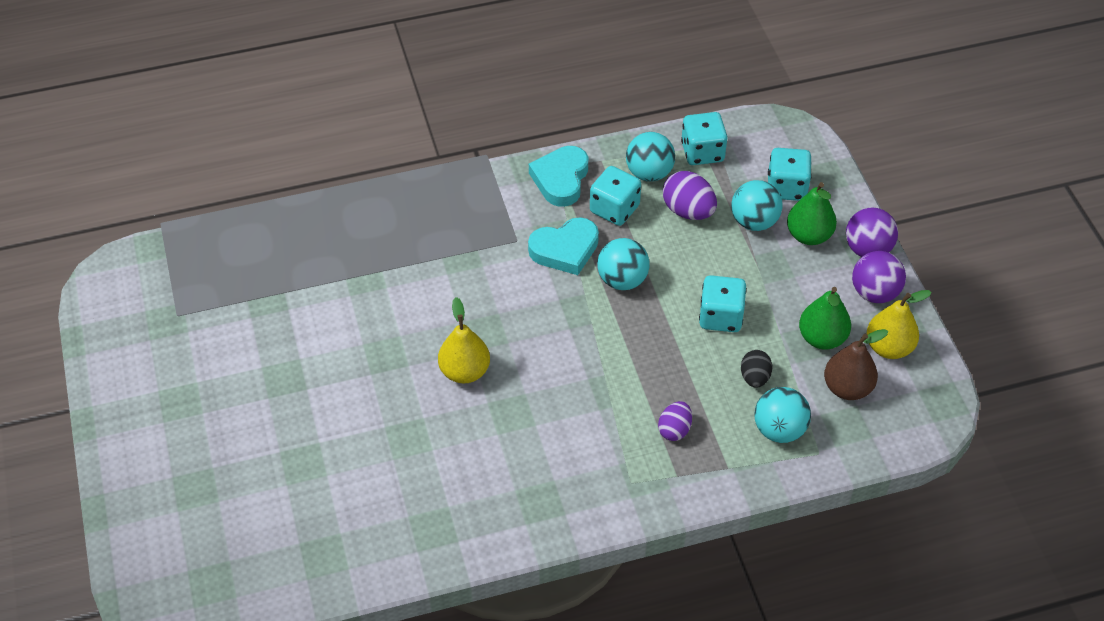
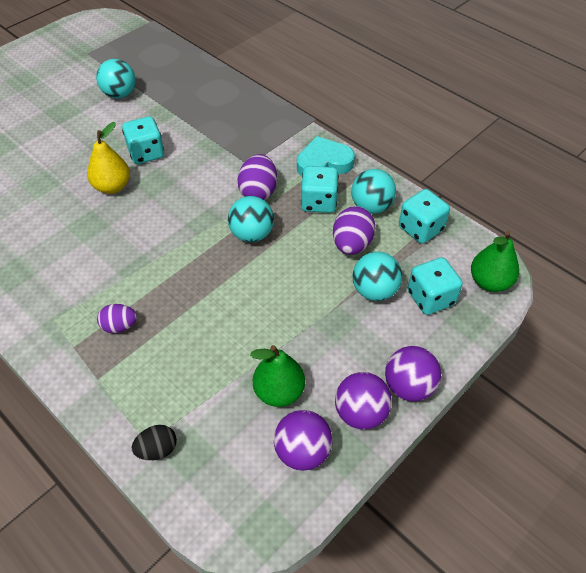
camera: 60 degrees right, 0 degrees up
turquoise heart [528,217,599,275] -> purple egg [238,154,277,200]
turquoise dice [699,275,747,332] -> turquoise dice moved to [122,117,164,164]
black egg [741,350,772,388] -> black egg moved to [132,425,177,460]
turquoise ball [754,387,811,443] -> turquoise ball moved to [96,59,136,99]
green pear [787,182,837,245] -> green pear moved to [471,231,519,292]
brown pear [824,329,888,400] -> none
yellow pear [866,290,932,359] -> purple ball [274,410,332,471]

